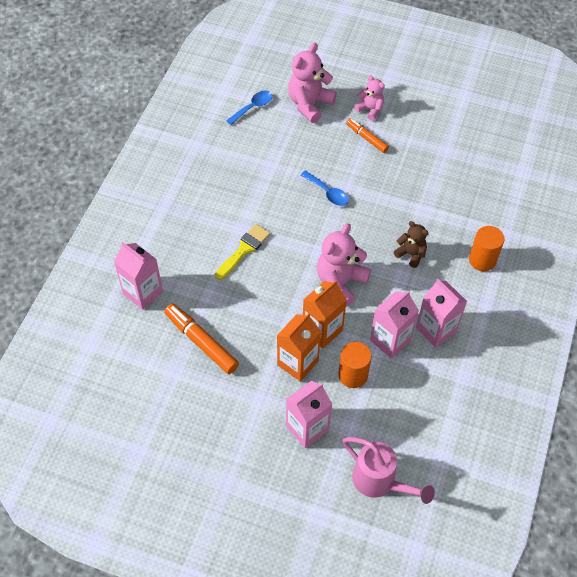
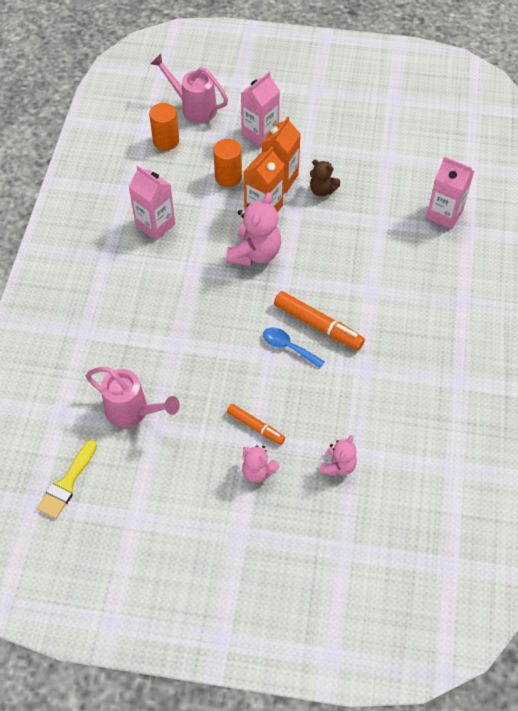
camera: 170 degrees right, 0 degrees up
orange marker [164,304,239,374] -> orange marker moved to [274,291,365,350]
yellow brush [215,224,270,280] -> yellow brush moved to [36,440,97,519]
blue spoon [226,91,273,125] -> none
pink teddy bear [288,43,337,123] -> pink teddy bear [320,435,357,476], size x0.58
pink carton [370,291,419,359] -> none
brown teddy bear [394,221,429,268] -> brown teddy bear moved to [310,160,340,197]
orange cylinder [469,226,504,271] -> orange cylinder moved to [149,103,179,150]
none -> pink watering can [86,367,180,428]

